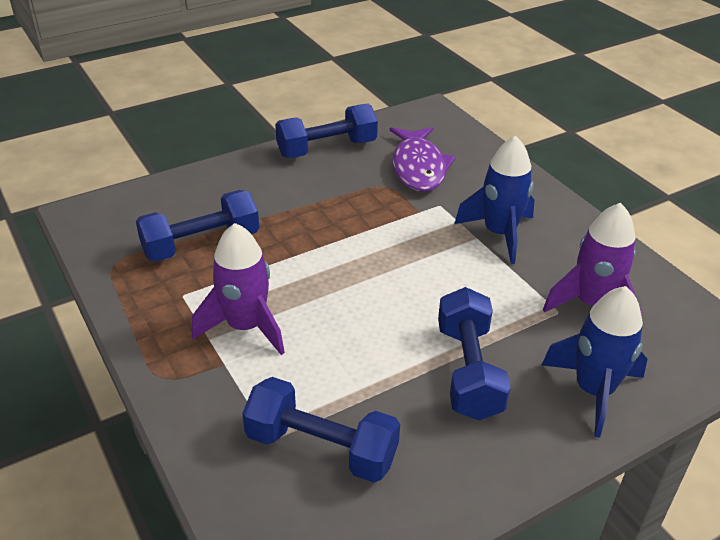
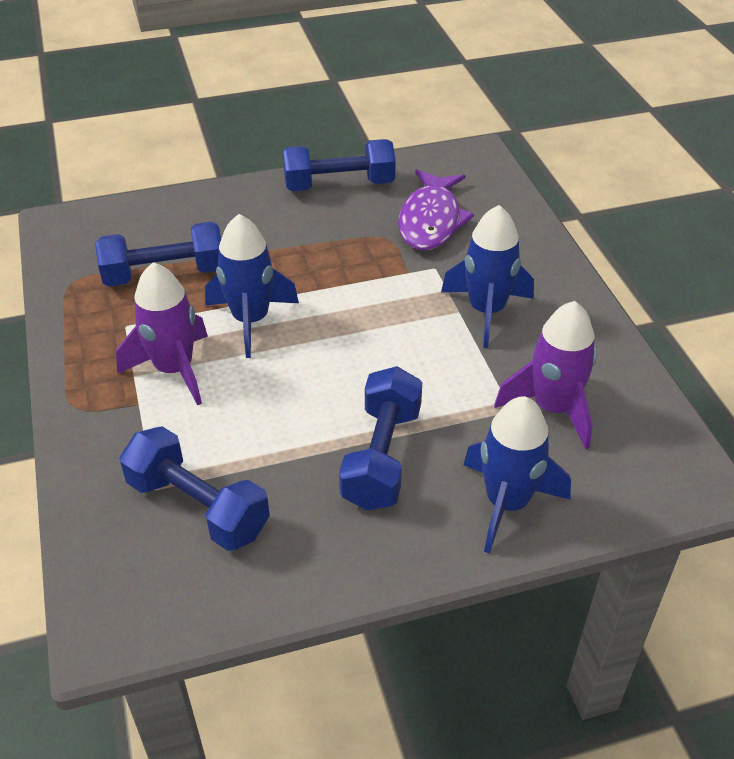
camera: 15 degrees right, 5 degrees up
none -> blue rocket [205,214,299,358]

